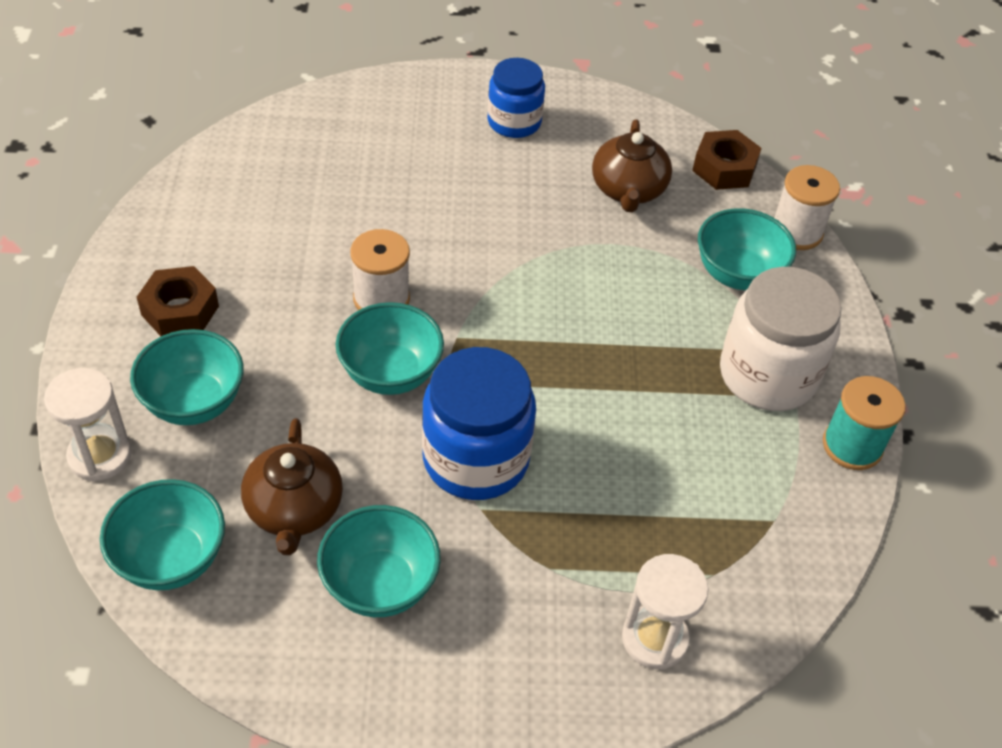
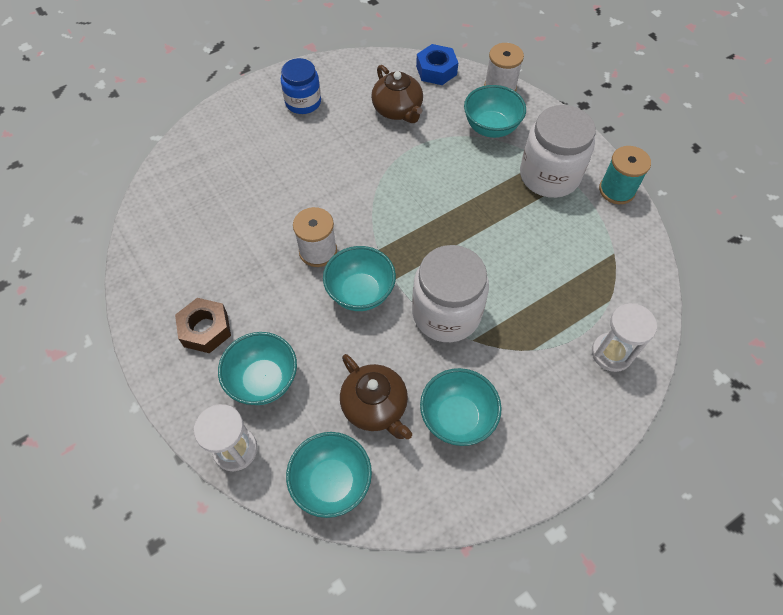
camera: 30 degrees left, 10 degrees up
blue jar [422,347,536,500] -> white jar [412,245,489,342]
brown nut [692,130,761,190] -> blue nut [416,44,458,85]

